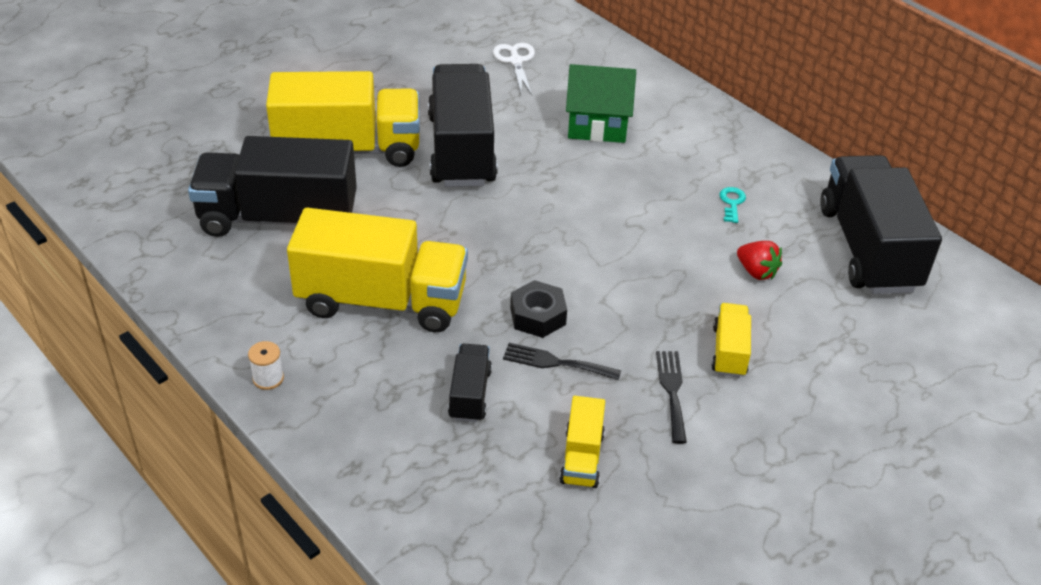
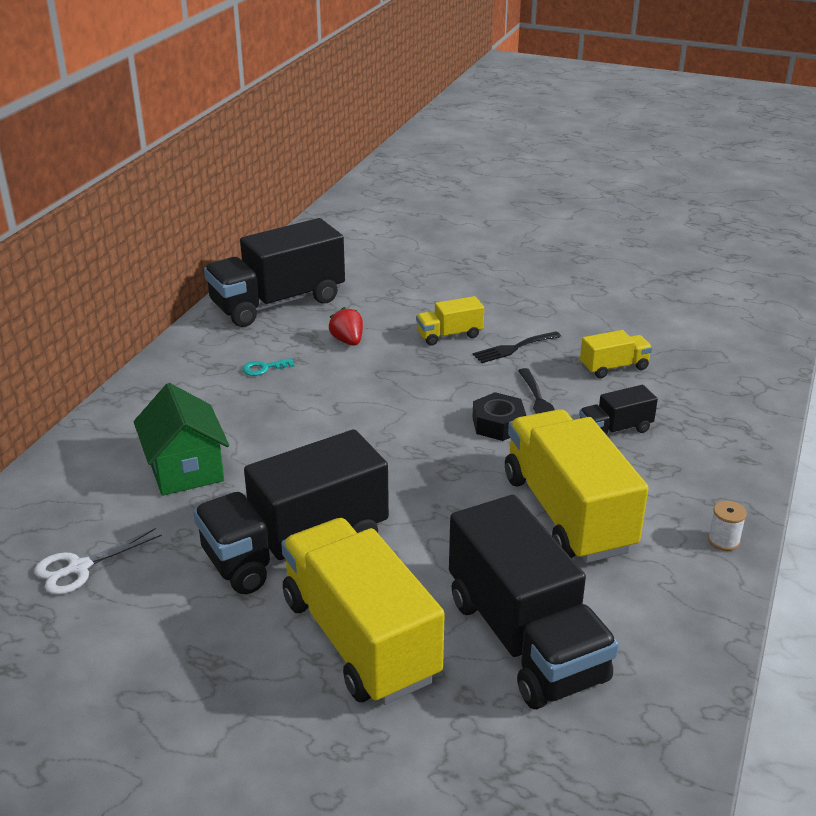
camera: 115 degrees left, 10 degrees down
red strawberry [737,241,782,280] -> red strawberry turned 45 degrees counterclockwise [329,307,363,346]

